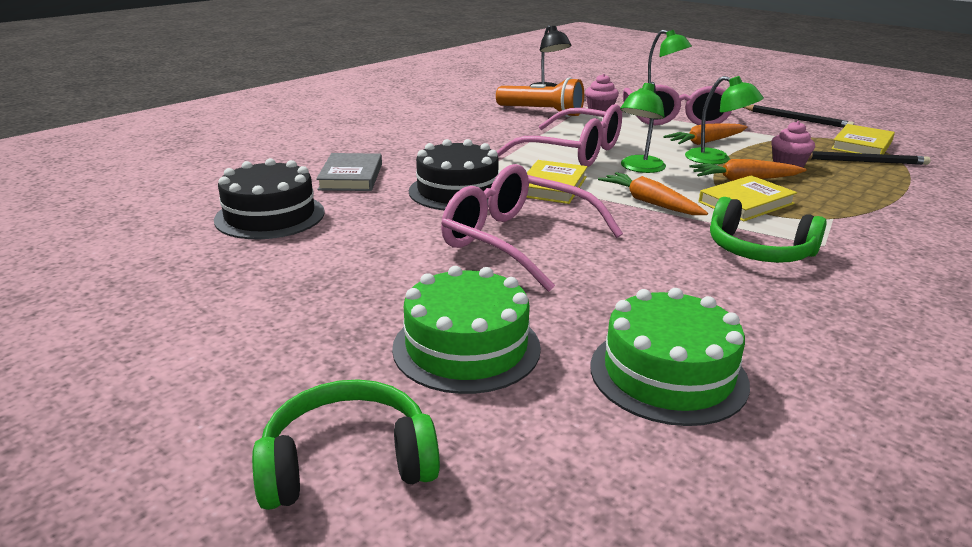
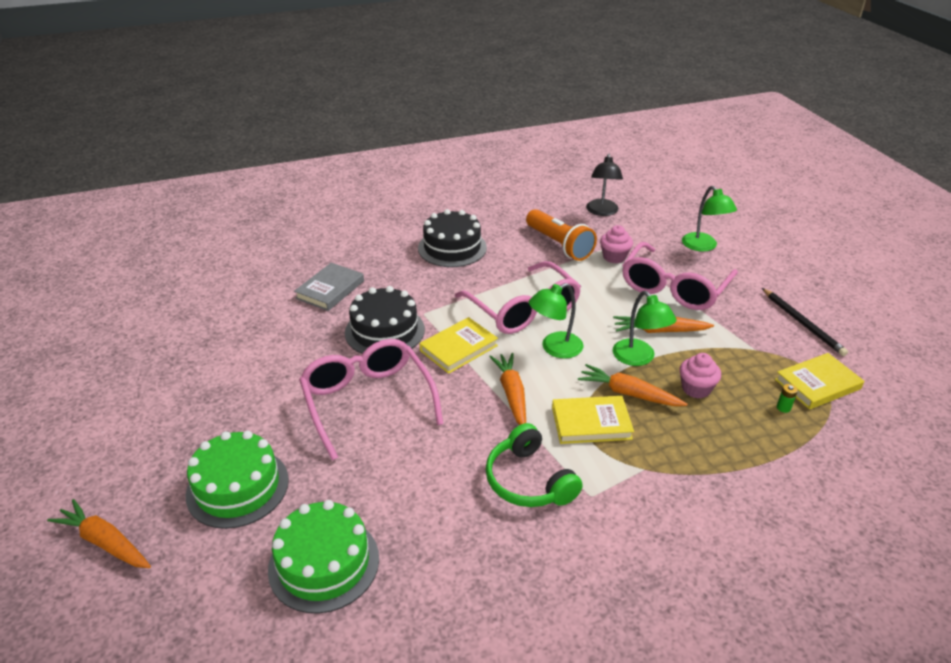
camera: 30 degrees right, 10 degrees up
black cake [214,158,325,239] -> black cake moved to [418,209,487,267]
green headphones [252,379,440,510] -> orange carrot [47,499,151,568]
black pencil [809,151,931,165] -> green battery [777,384,798,413]

